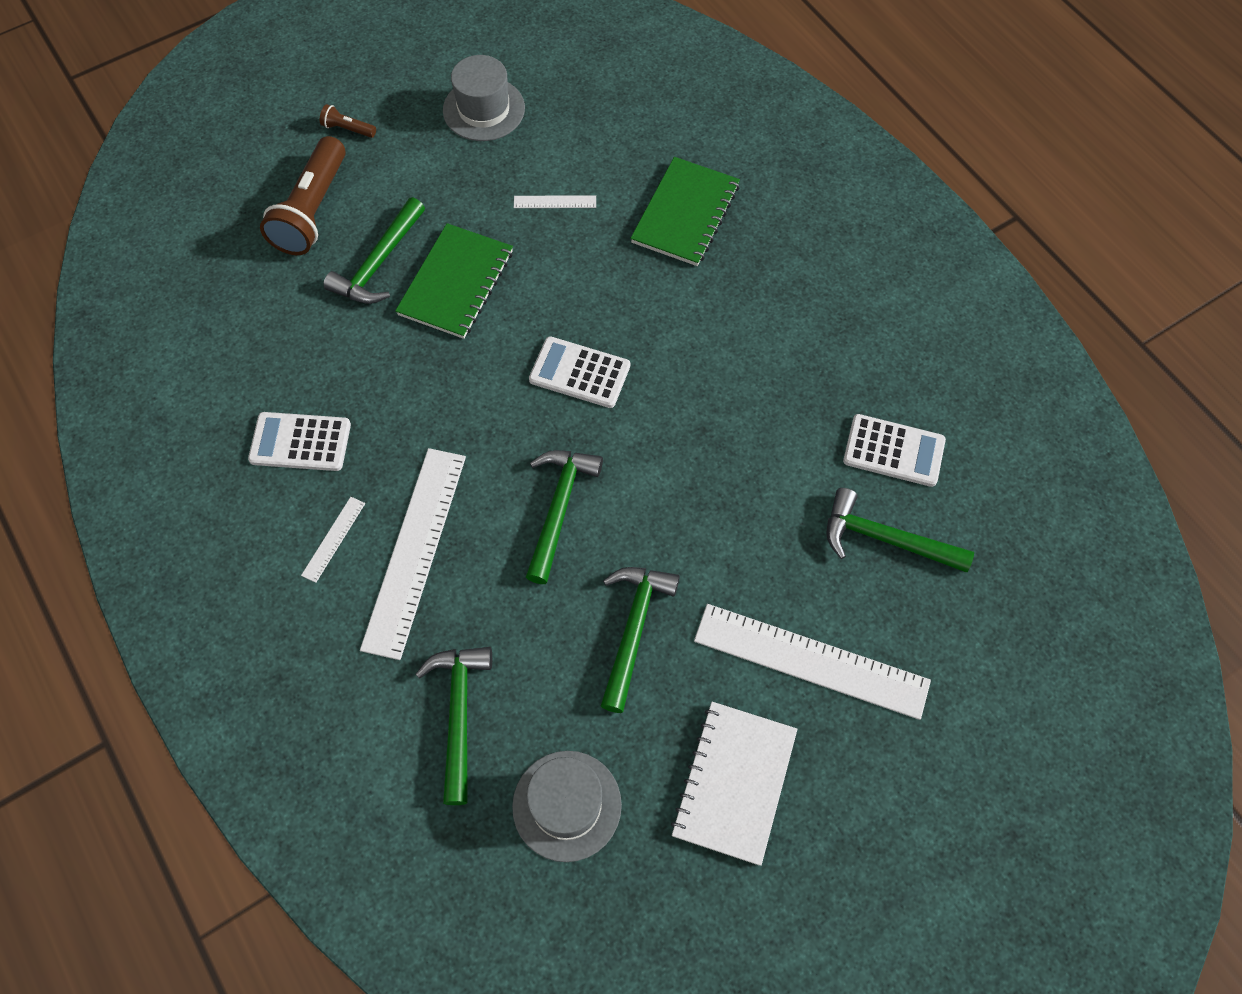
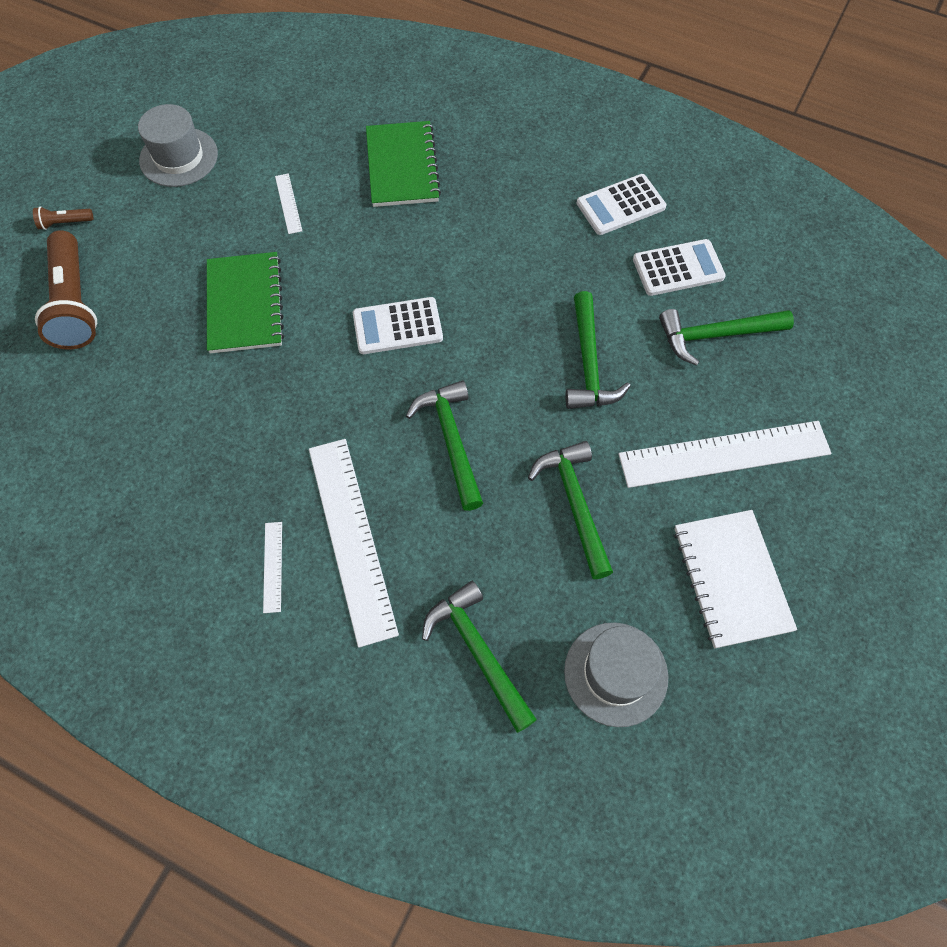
camera: 30 degrees left, 0 degrees up
white calculator [248,412,351,471] -> white calculator moved to [577,174,666,235]
green hammer [323,197,425,304] -> green hammer moved to [565,291,631,409]
white ruler [514,195,596,208] -> white ruler turned 75 degrees counterclockwise [275,173,302,234]

